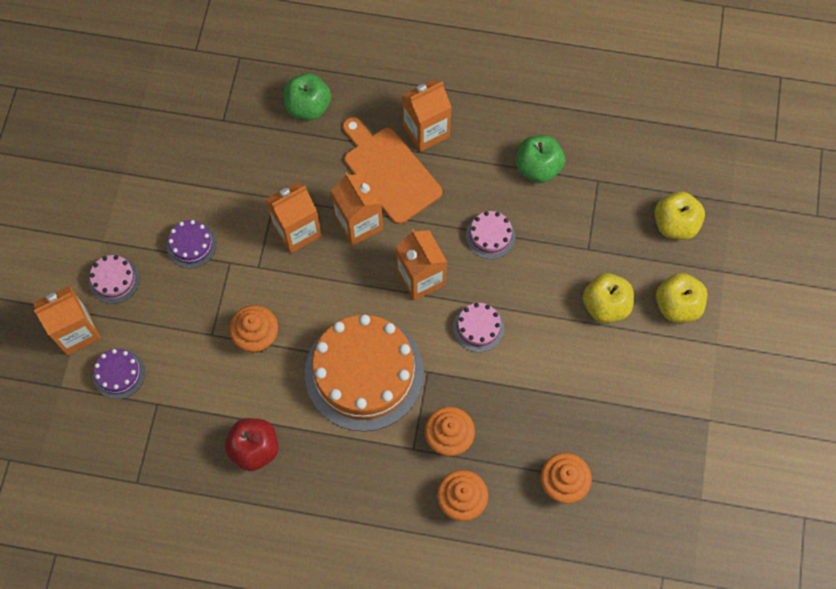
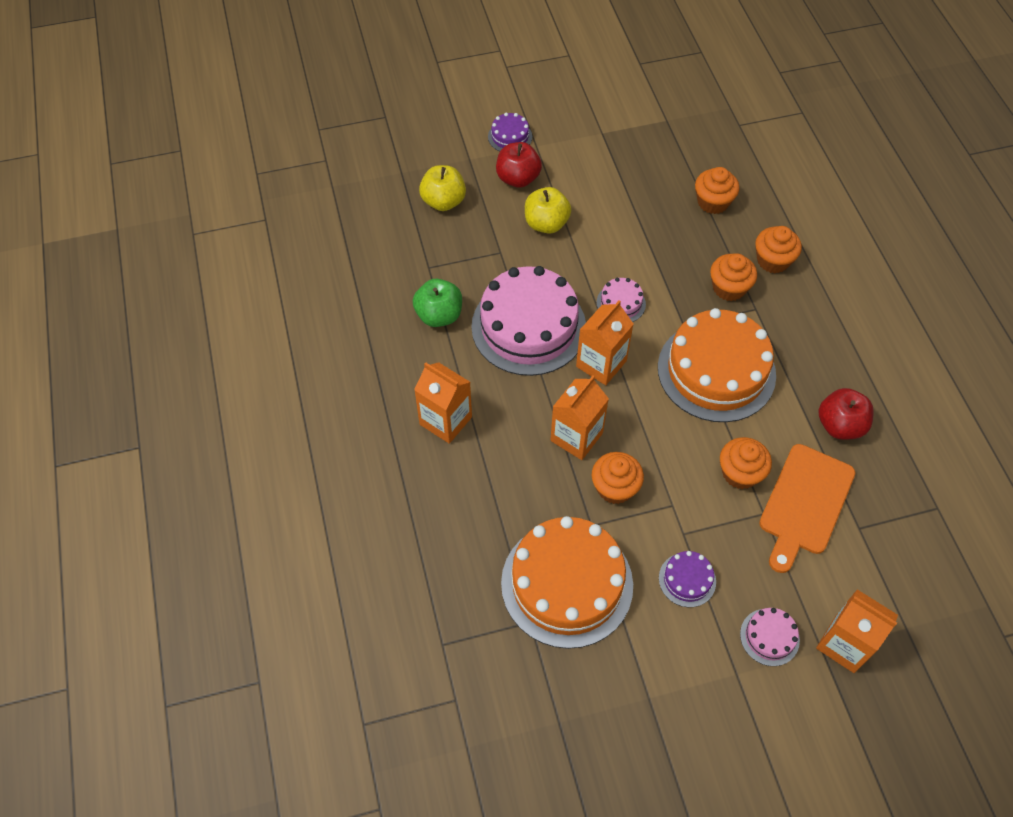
camera: 115 degrees left, 10 degrees down
purple cake [93,349,145,399] -> purple cake moved to [488,113,532,151]
orange carton [266,182,321,253] -> orange cupcake [592,452,644,504]
green apple [283,73,331,120] -> none
orange cutting board [343,117,442,224] -> orange cutting board moved to [759,444,855,573]
pink cake [466,211,515,259] -> pink cake [471,266,586,376], size x2.30
yellow apple [656,273,708,323] -> red apple [496,142,542,188]
none -> orange cake [501,516,633,649]

